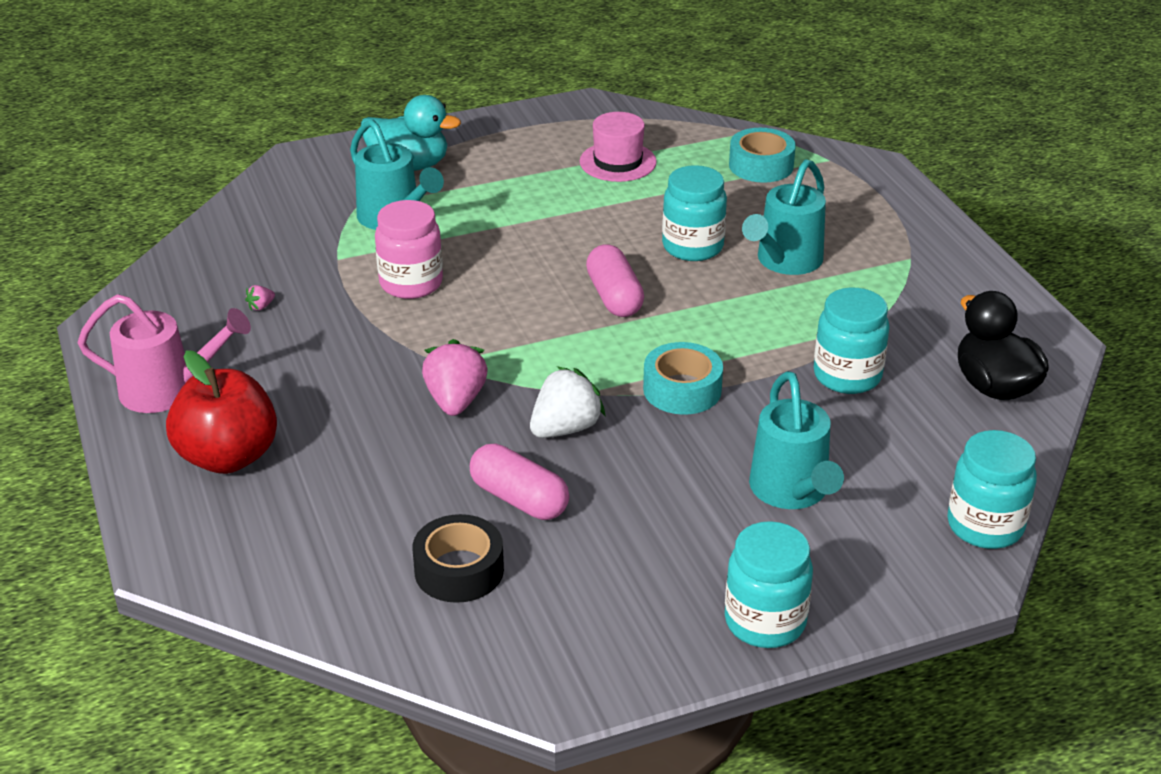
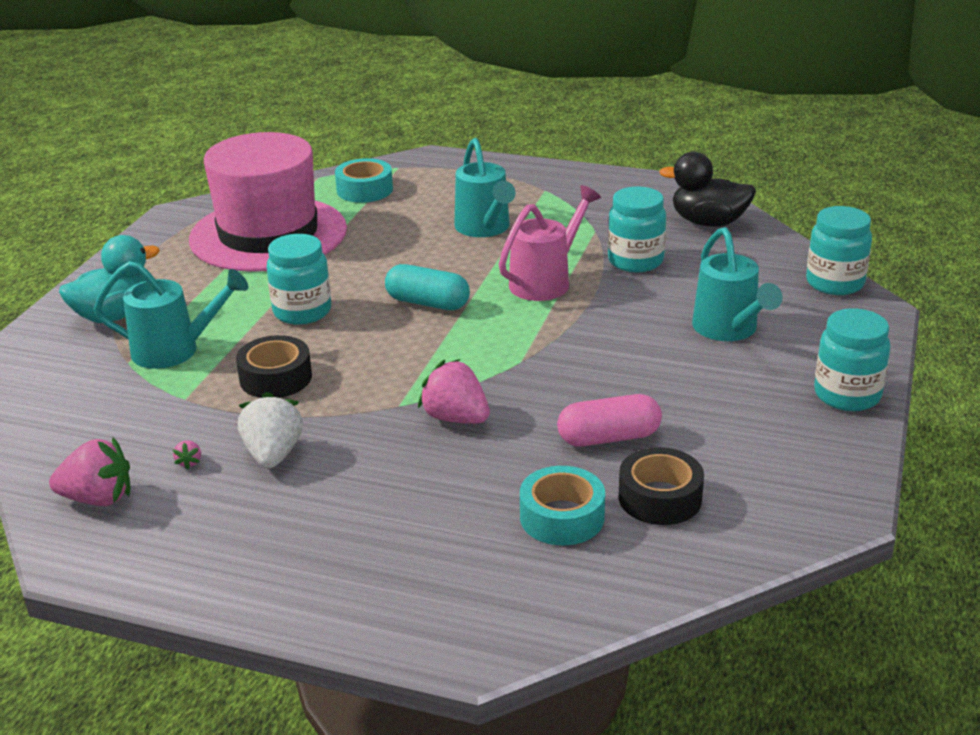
camera: 50 degrees left, 5 degrees down
pink watering can [77,294,251,413] -> pink watering can moved to [499,185,601,301]
red apple [166,350,277,474] -> none
pink jar [375,200,443,299] -> black tape [236,335,312,398]
white strawberry [530,366,606,438] -> white strawberry moved to [238,392,303,468]
pink hat [580,112,657,182] -> pink hat [189,132,347,272], size x2.20
pink capsule [586,244,644,317] -> turquoise capsule [385,264,470,310]
turquoise tape [643,342,723,415] -> turquoise tape moved to [520,466,605,545]
turquoise jar [662,165,727,261] -> turquoise jar moved to [267,234,331,325]
turquoise watering can [749,371,844,509] -> turquoise watering can turned 45 degrees clockwise [692,227,783,341]
none -> pink strawberry [49,437,130,506]

